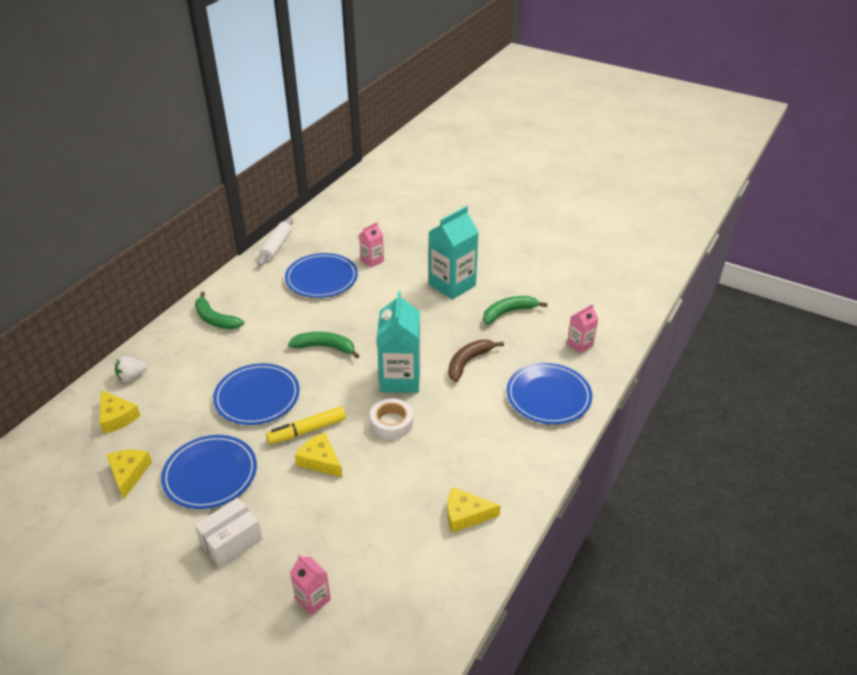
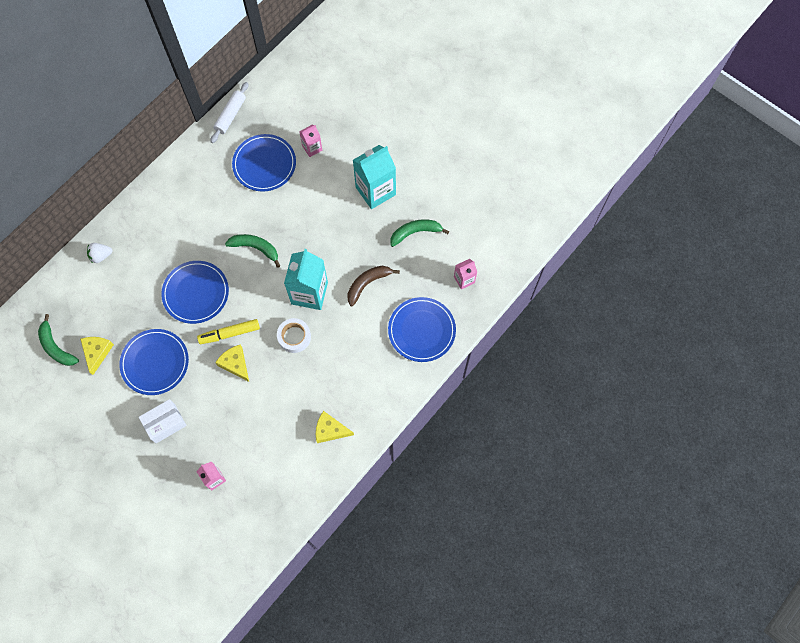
camera: 10 degrees right, 30 degrees up
yellow cheese [100,390,141,434] -> none
green banana [195,292,244,329] -> green banana moved to [38,314,79,366]

